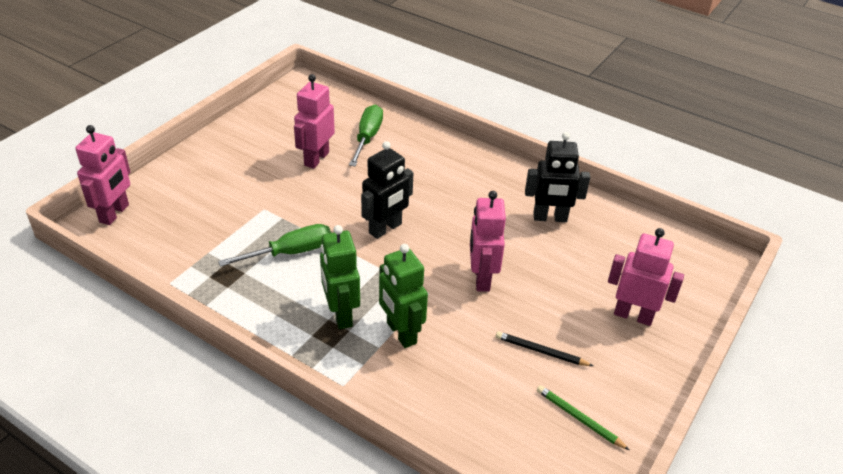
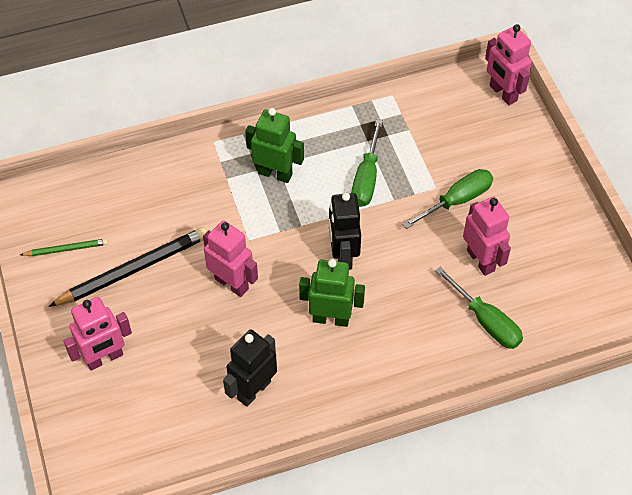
camera: 130 degrees right, 15 degrees up
green robot [379,244,428,348] -> green robot moved to [299,259,365,327]
black pencil [496,331,593,366] -> black pencil [48,227,207,307], size x1.96
none -> green screwdriver [402,169,493,229]

